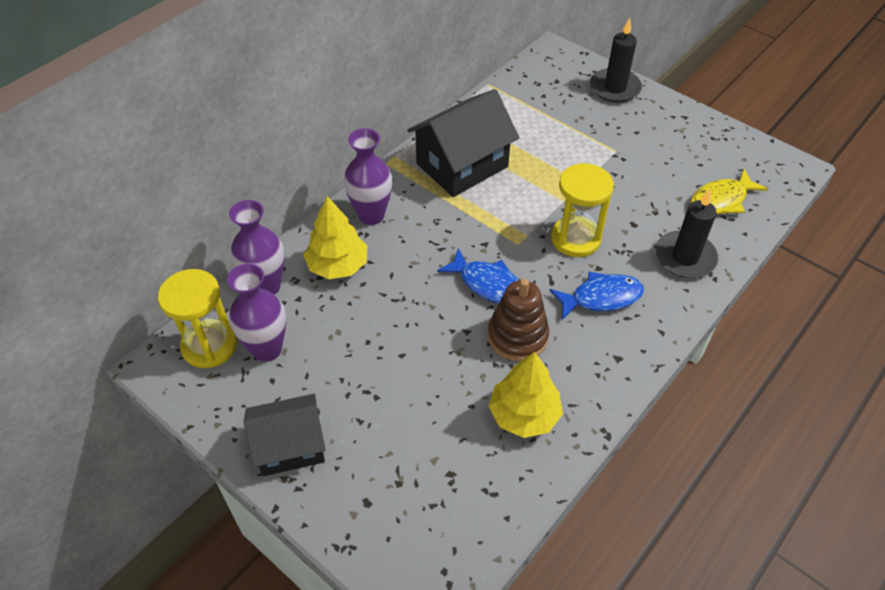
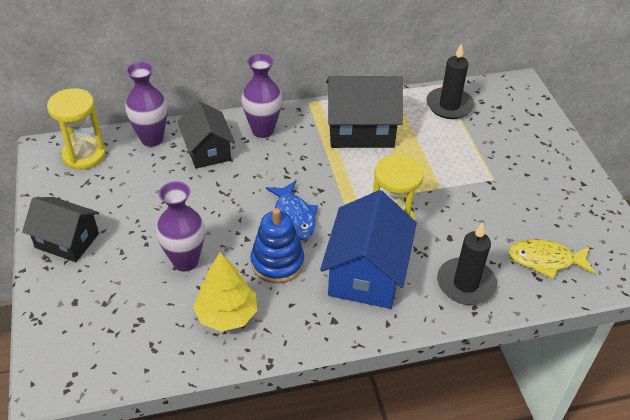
camera: 35 degrees right, 5 degrees down
purple vase [227,264,286,362] -> purple vase moved to [156,181,205,272]
yellow tree [304,196,367,279] -> black house [177,101,235,169]
brown stacking toy [488,279,549,361] -> blue stacking toy [250,208,304,283]
blue fish [549,272,644,320] -> blue house [320,190,417,309]
black candle [590,18,642,103] -> black candle moved to [426,43,474,119]

